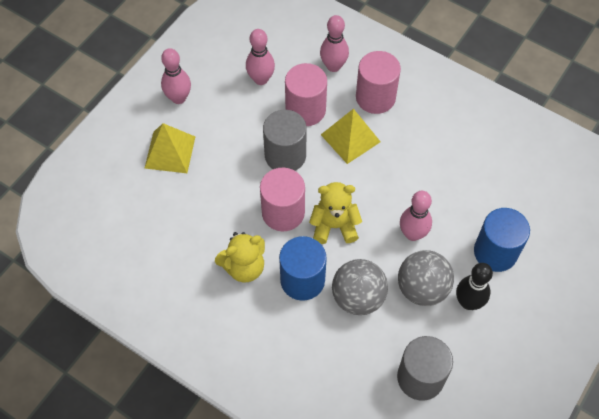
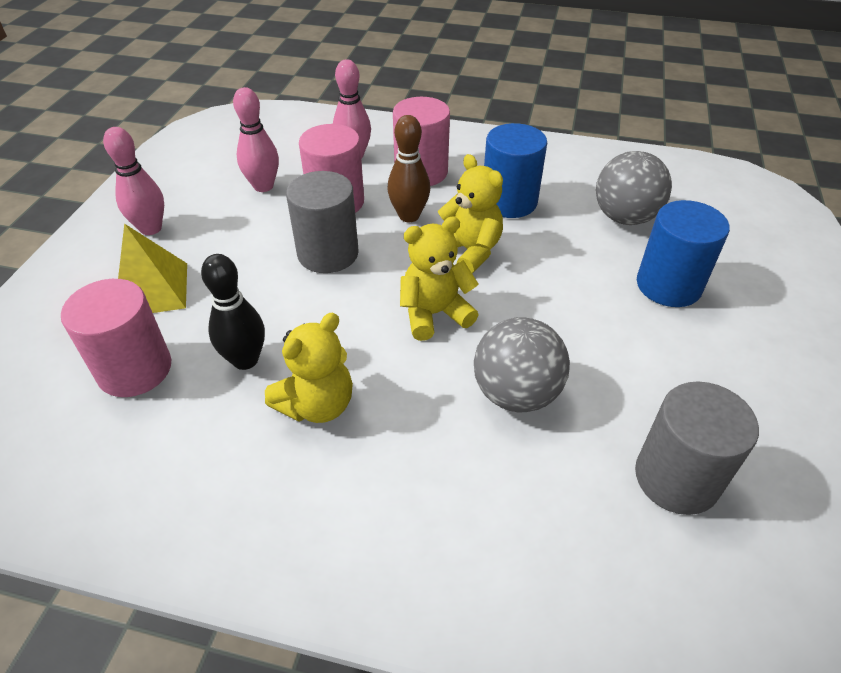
camera: 20 degrees left, 15 degrees down
pink cylinder [260,168,305,231] -> pink cylinder moved to [61,279,171,397]
blue cylinder [279,236,327,301] -> blue cylinder moved to [484,123,547,218]
yellow pyramid [321,109,381,164] -> brown bowling pin [387,115,430,222]
grey ball [398,250,454,306] -> grey ball moved to [596,151,672,225]
pink bowling pin [400,191,432,241] -> none
black bowling pin [456,263,493,310] -> black bowling pin moved to [201,254,265,370]
none -> yellow teddy bear [438,154,503,273]

